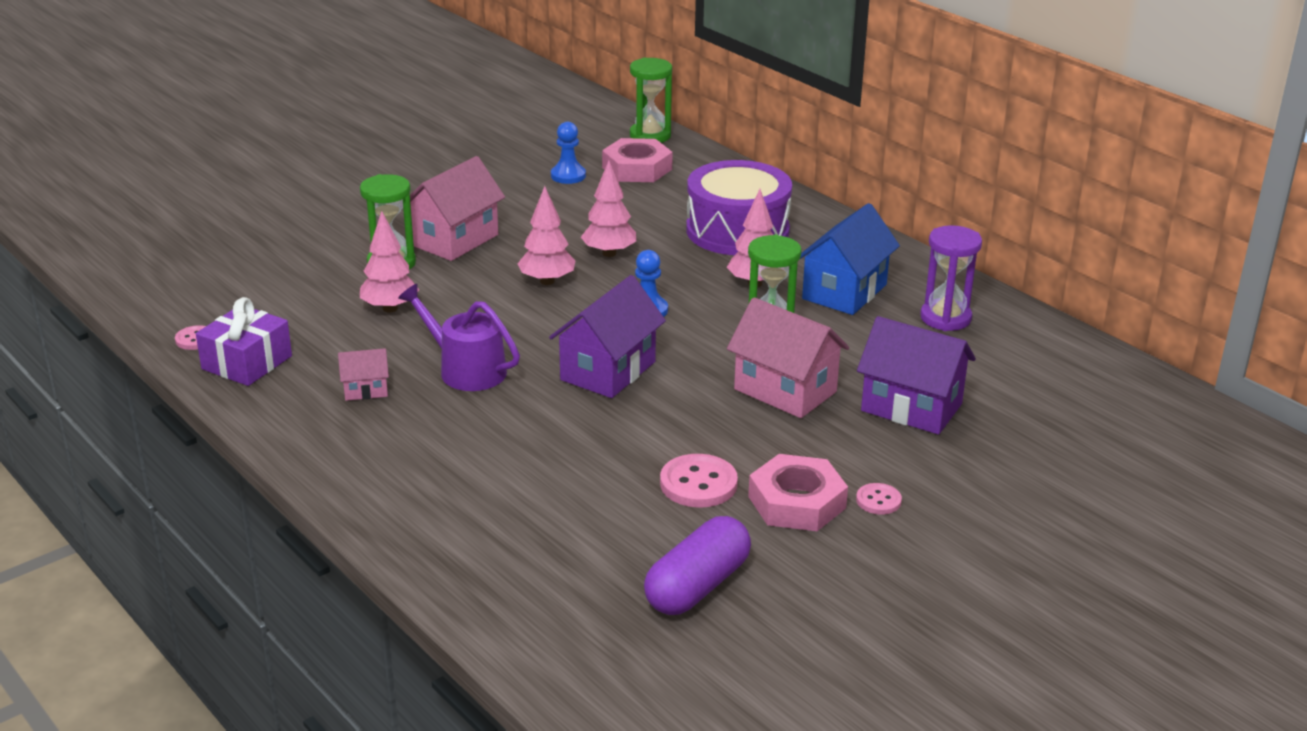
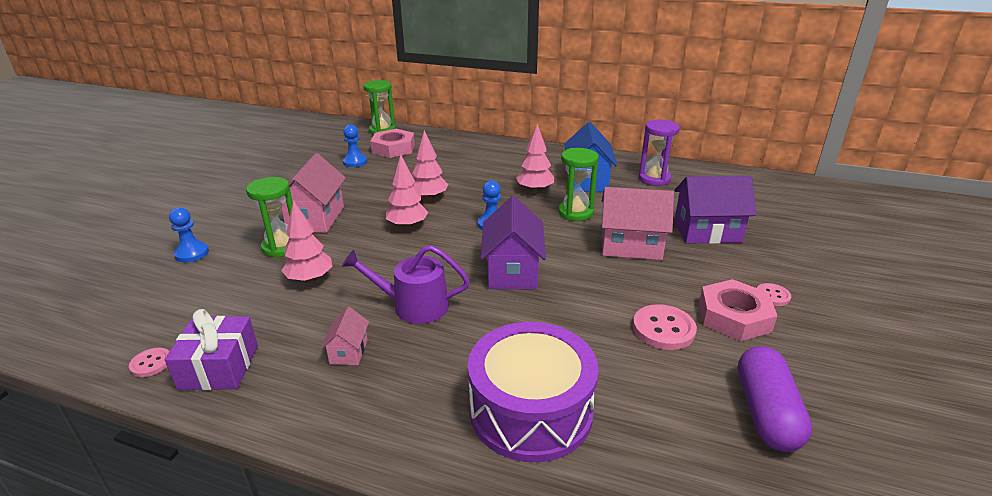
camera: 30 degrees left, 0 degrees up
pink house [338,348,389,401] -> pink house turned 45 degrees counterclockwise [321,307,369,365]
purple drum [686,160,792,255] -> purple drum moved to [468,322,599,462]
none -> blue pawn [169,207,209,262]

